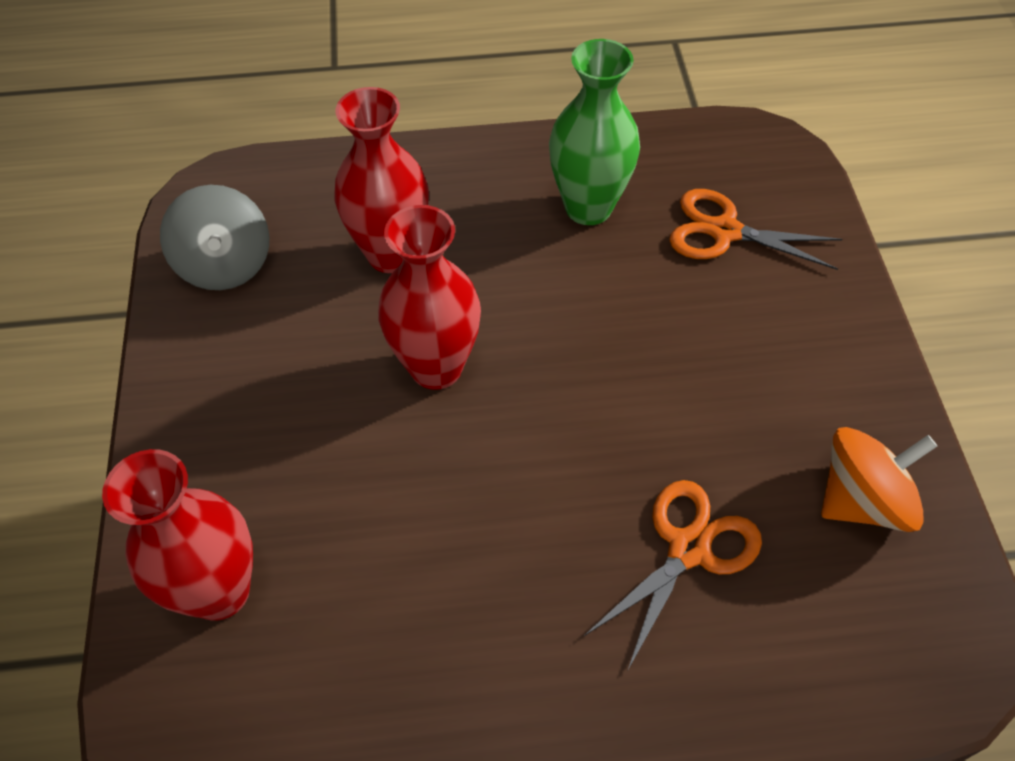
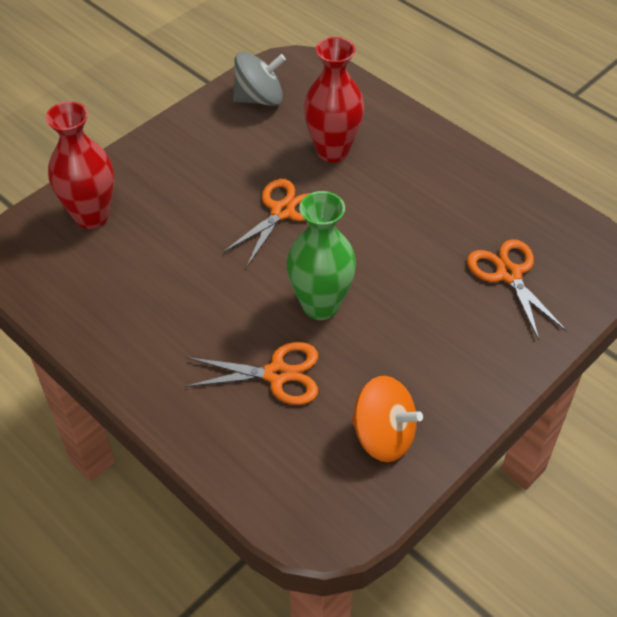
camera: 50 degrees right, 5 degrees down
grey spinning top [160,185,270,290] -> grey spinning top turned 135 degrees counterclockwise [233,52,286,106]
red vase [378,205,481,390] -> orange scissors [222,179,310,266]
green vase [549,39,640,225] -> green vase moved to [287,191,356,320]

